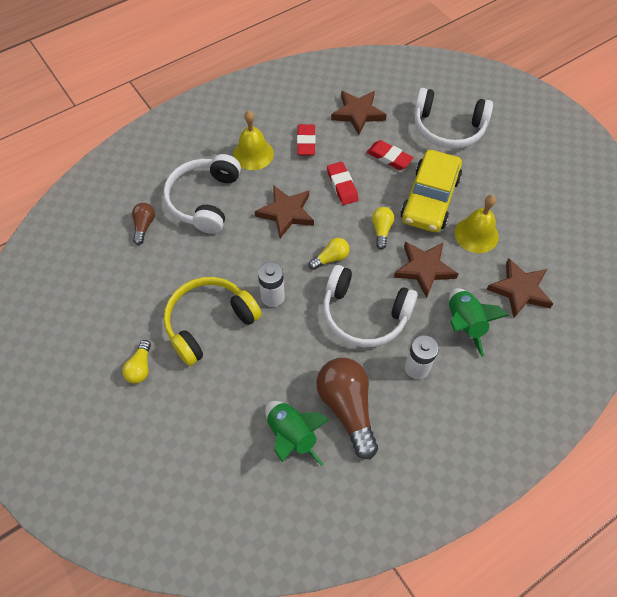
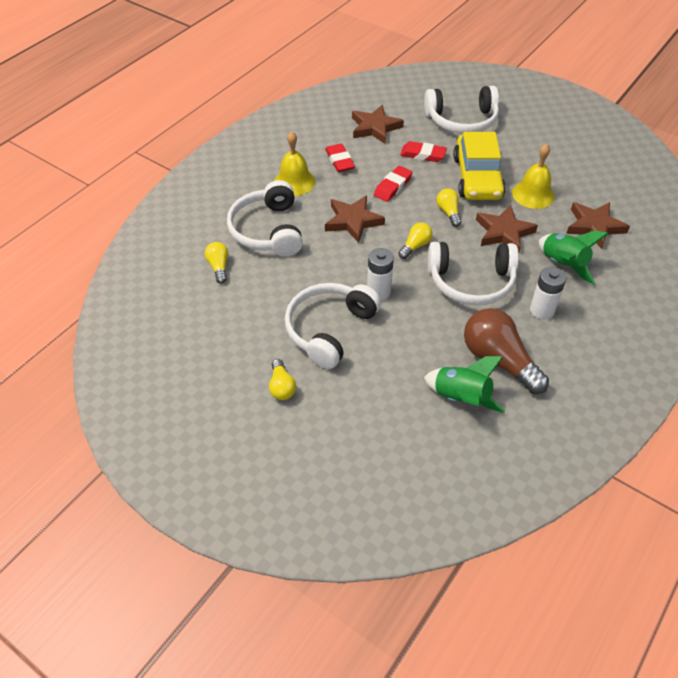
camera: 20 degrees left, 10 degrees down
brown light bulb [132,203,155,245] -> yellow light bulb [205,242,228,284]
yellow headphones [164,277,262,366] -> white headphones [285,283,381,369]
red eraser [327,162,359,205] -> red eraser turned 75 degrees clockwise [374,166,413,202]

